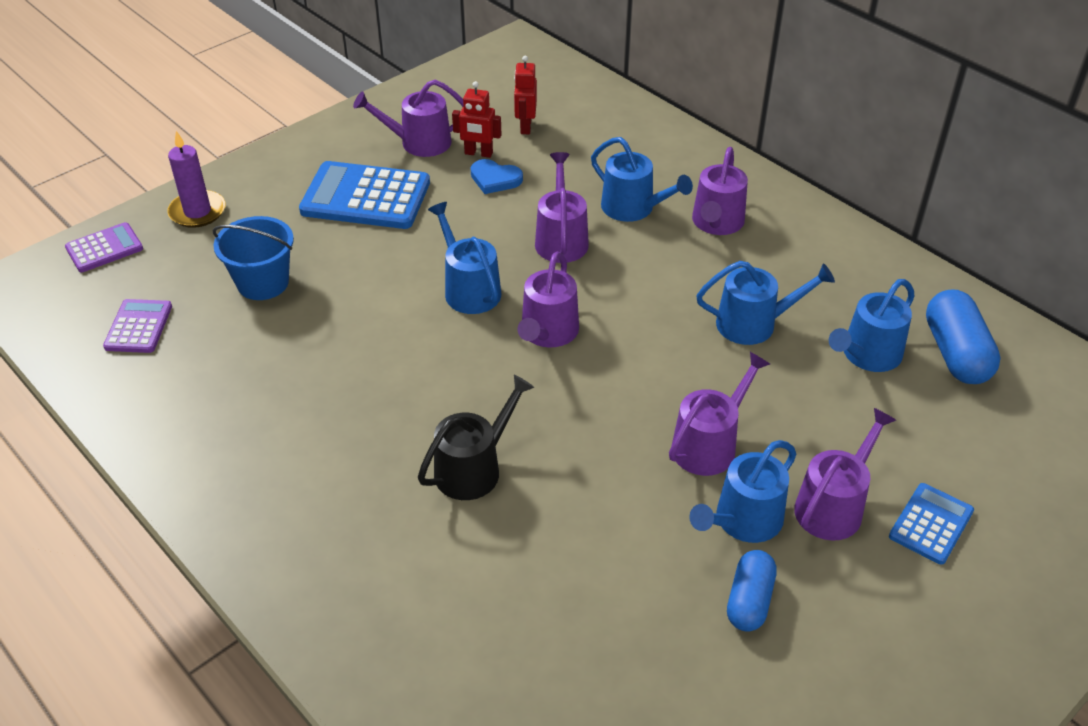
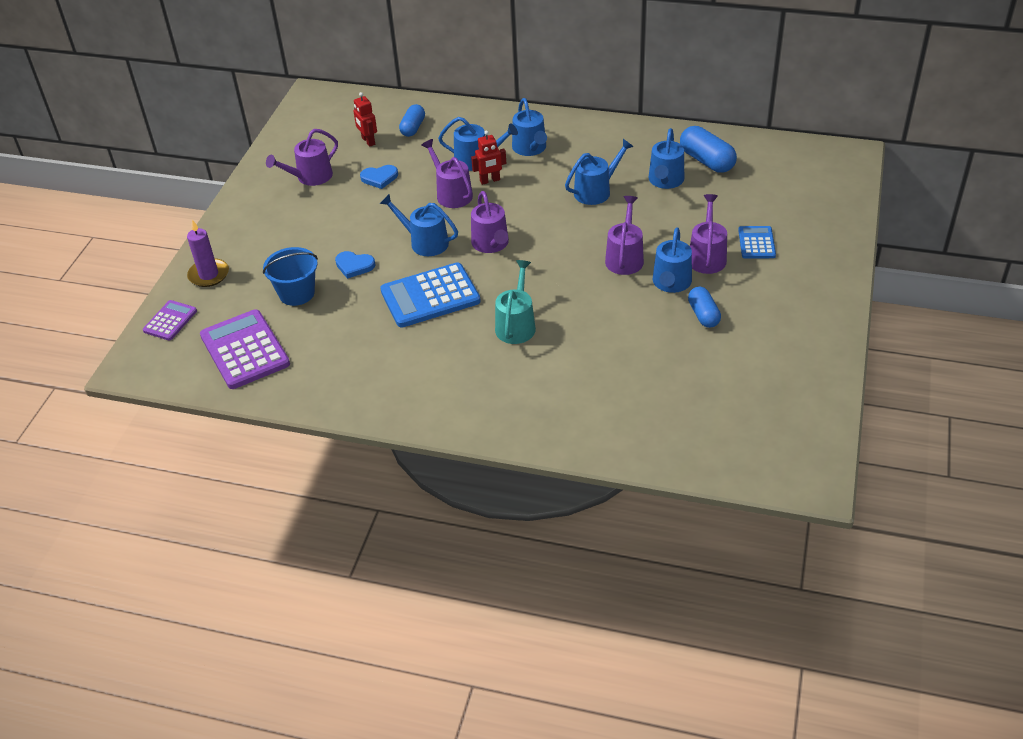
camera: 30 degrees left, 0 degrees up
purple calculator [103,299,172,353] -> purple calculator [200,309,290,389], size x1.83
blue calculator [299,161,430,229] -> blue calculator moved to [380,262,481,327]
black watering can [418,375,534,500] -> turquoise watering can [495,260,536,344]
red robot [452,81,502,158] -> red robot moved to [471,131,506,185]
purple watering can [692,147,748,235] -> blue watering can [512,98,547,156]
none -> blue heart [335,251,375,279]
none -> blue capsule [399,104,425,137]

